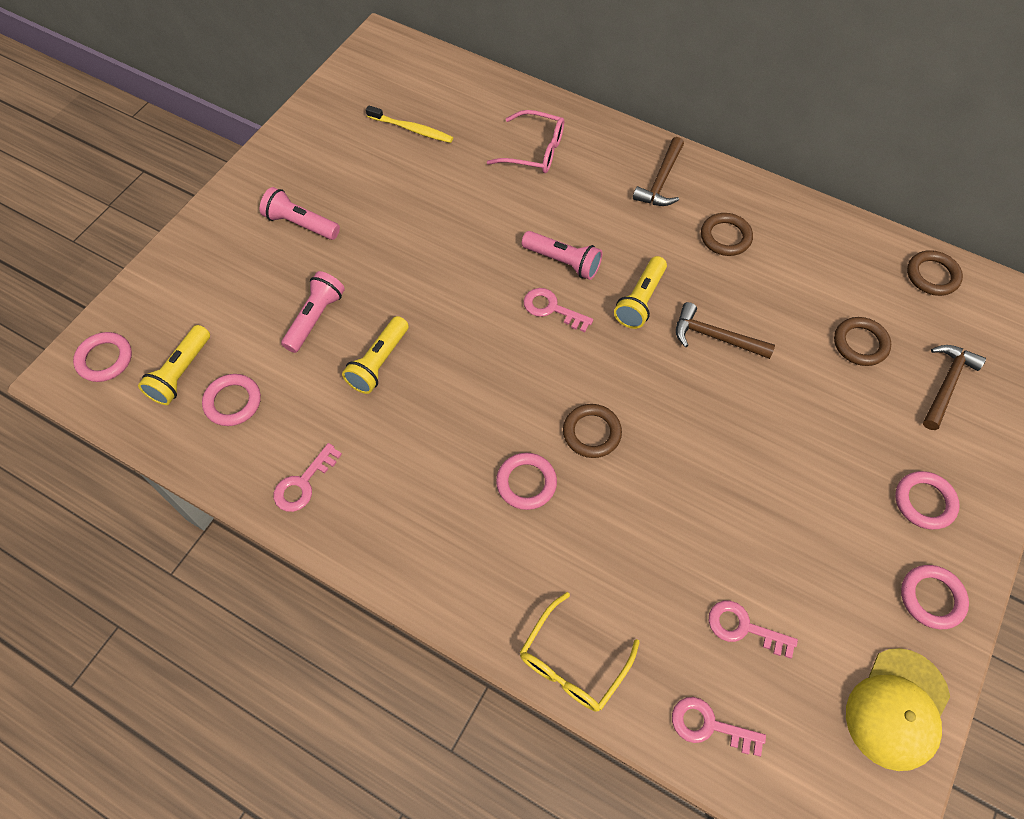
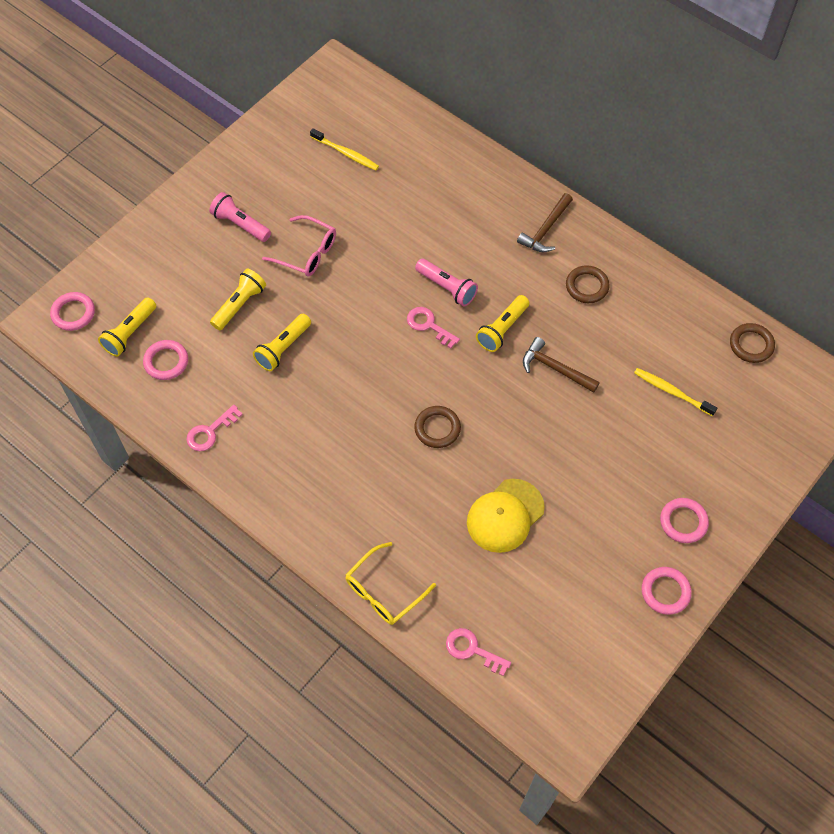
camera: 10 degrees right, 0 degrees up
pink flashlight [281,271,345,353] -> yellow flashlight [210,269,266,331]
pink glasses [487,110,564,173] -> pink glasses moved to [262,215,336,277]
pink ring [496,453,557,510] -> none
pink key [709,601,798,659] -> none
brown ring [834,317,891,366] -> yellow toothbrush [634,368,717,416]
yellow cap [846,648,950,771] -> yellow cap moved to [467,479,545,553]
brown hammer [923,345,986,430] -> none

